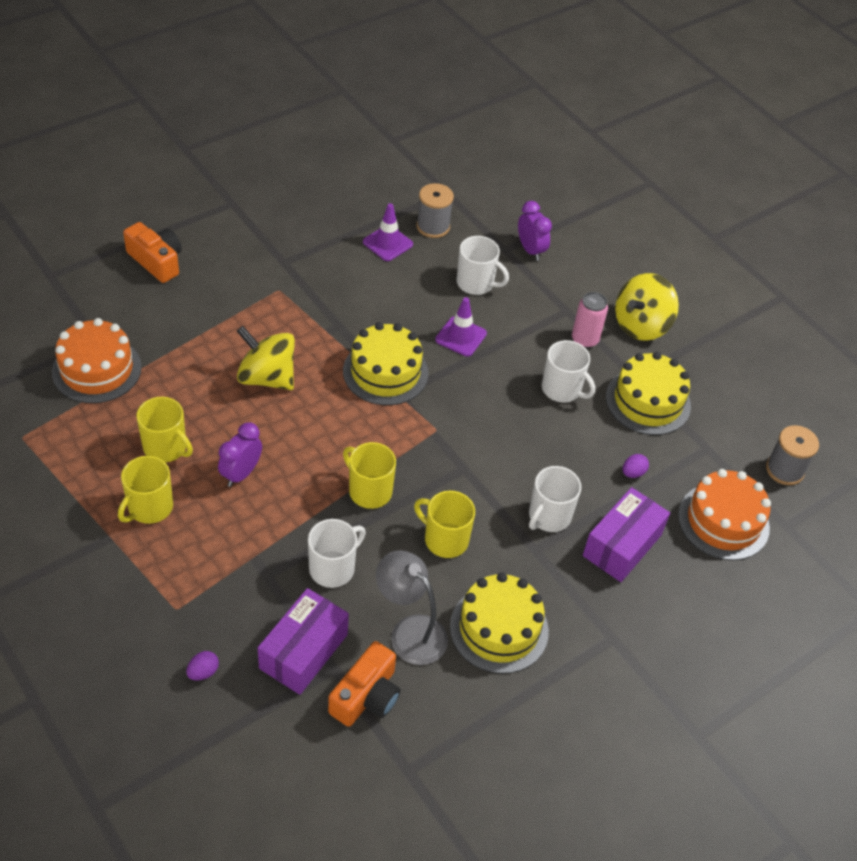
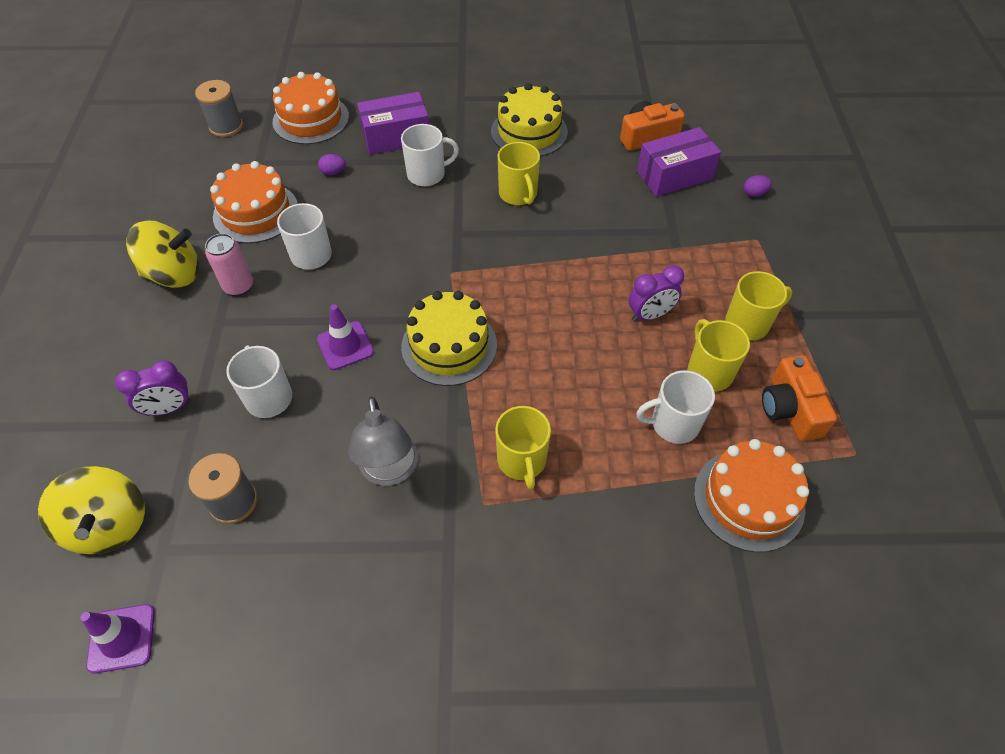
camera: 140 degrees left, 5 degrees up
orange camera [123,222,182,283] -> orange camera moved to [762,355,837,441]
yellow spinning top [237,326,295,390] -> yellow spinning top moved to [38,466,145,554]
white mug [308,519,366,588] -> white mug moved to [636,370,715,444]
yellow mug [343,442,396,509] -> yellow mug moved to [495,406,551,490]
purple traffic cone [363,203,413,261] -> purple traffic cone moved to [80,604,155,674]
grey lamp [376,550,448,665] -> grey lamp moved to [348,396,418,486]
purple clock [518,201,552,261] -> purple clock turned 120 degrees counterclockwise [115,360,191,416]
yellow cake [606,352,691,435] -> orange cake [210,161,298,243]

